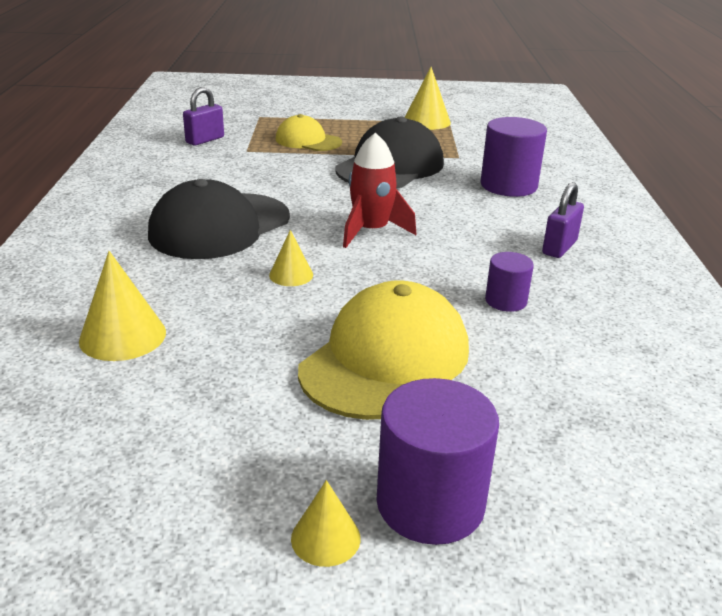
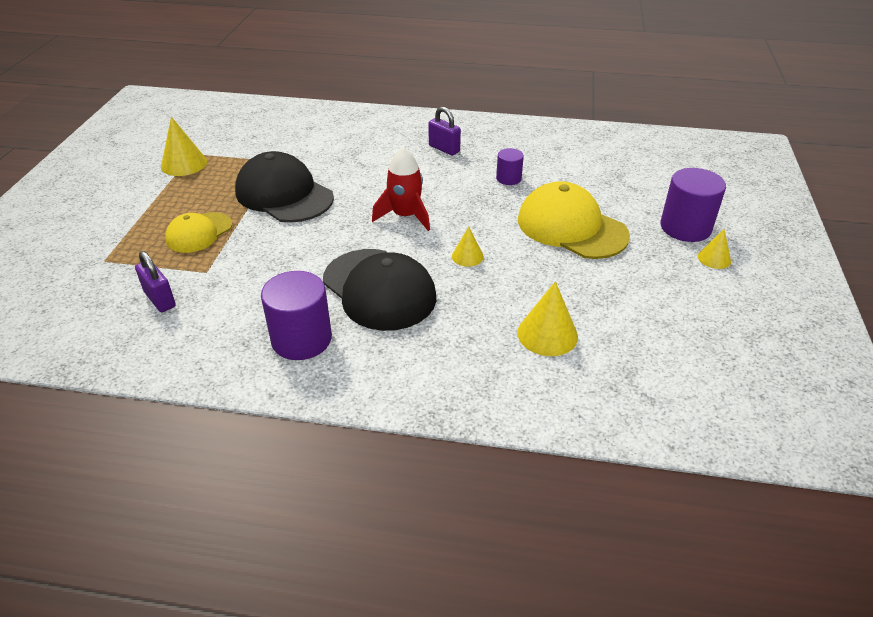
camera: 80 degrees left, 10 degrees up
purple cylinder [480,117,547,197] -> purple cylinder moved to [261,271,332,360]

